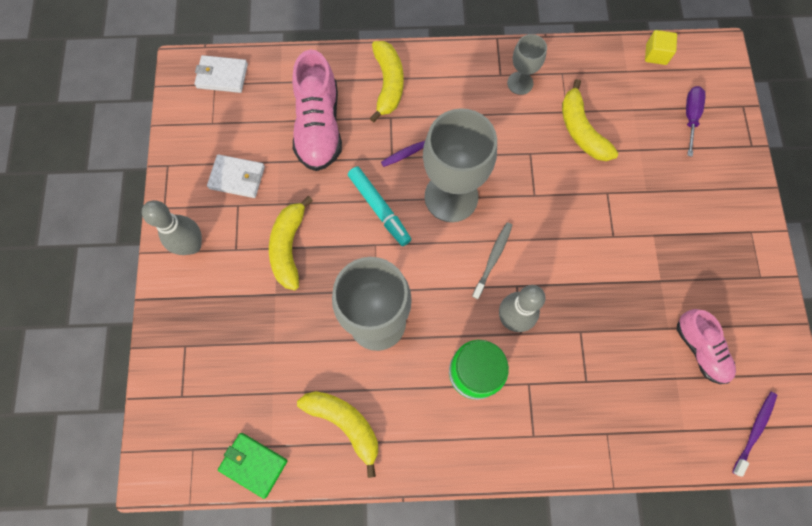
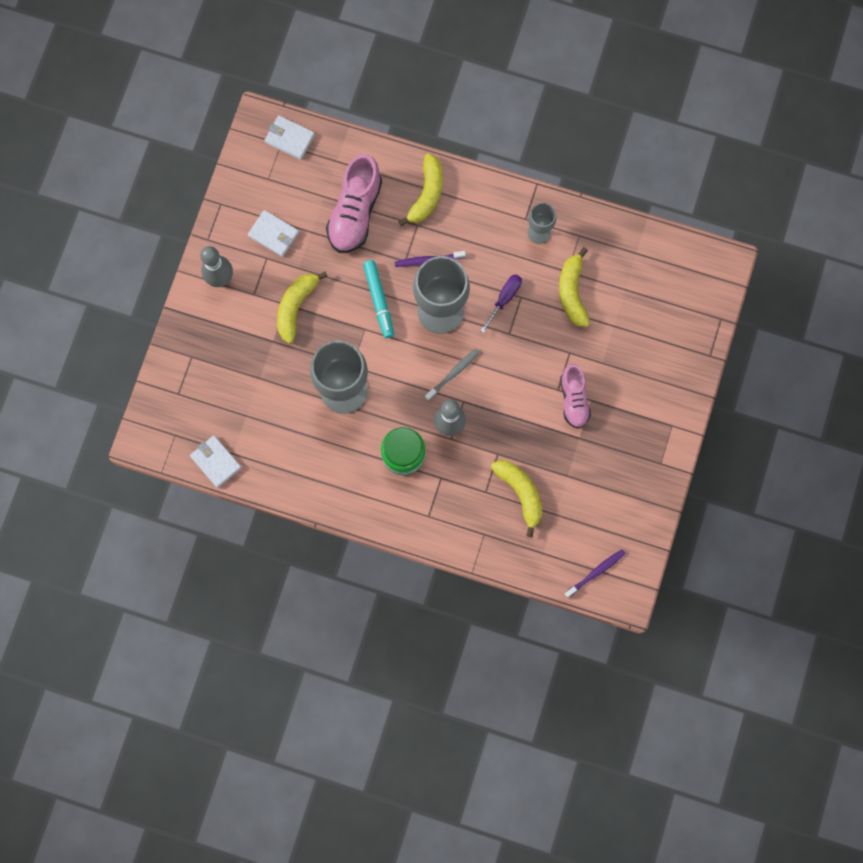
camera: 20 degrees right, 5 degrees up
green wallet [218,433,287,499] -> white wallet [190,435,242,488]
yellow banana [297,391,378,478] -> yellow banana moved to [491,460,542,537]
yellow cube [645,30,677,65] -> none
pink shoe [677,309,736,384] -> pink shoe moved to [560,364,591,429]
purple screwdriver [686,86,706,157] -> purple screwdriver moved to [480,274,522,333]

